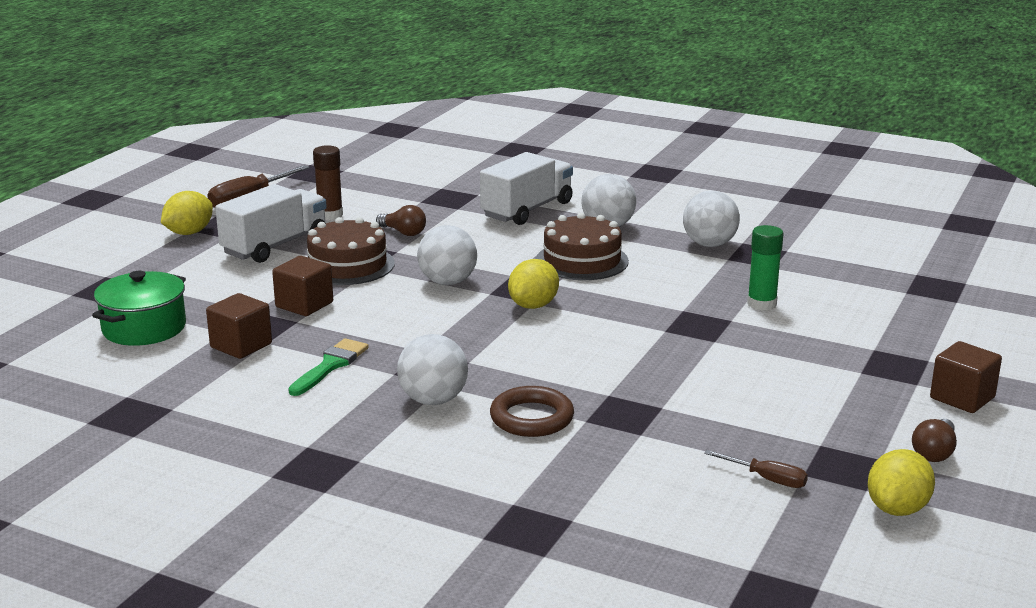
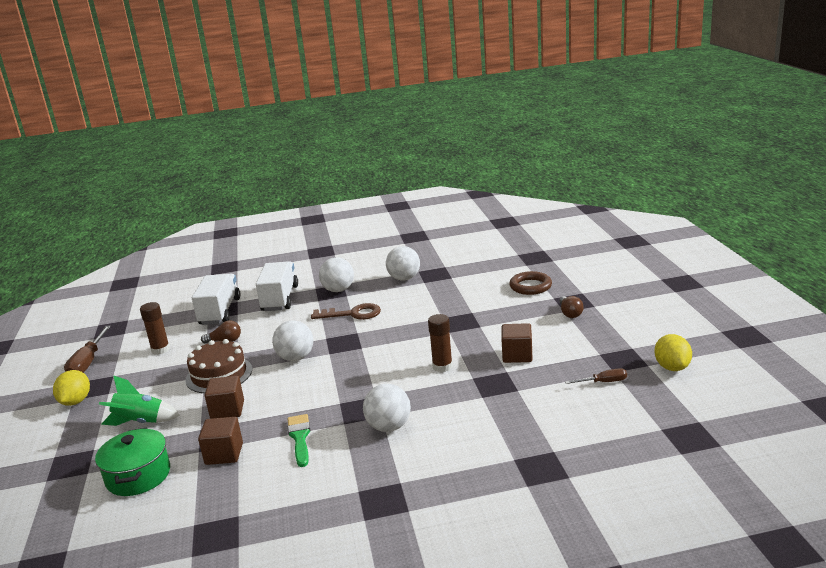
camera: 35 degrees left, 0 degrees up
white truck [215,184,327,263] -> white truck moved to [192,274,241,325]
brown ring [490,386,574,437] -> brown ring moved to [509,271,552,295]
yellow lemon [508,259,559,309] -> none
brown cake [536,213,629,280] -> brown key [311,303,381,320]
green glue stick [747,225,783,311] -> none
brown light bulb [912,419,957,462] -> brown light bulb moved to [559,296,584,318]
brown cube [930,341,1002,413] -> brown cube moved to [501,323,533,363]
none -> green rocket [99,375,180,426]
none -> brown glue stick [428,314,453,372]

